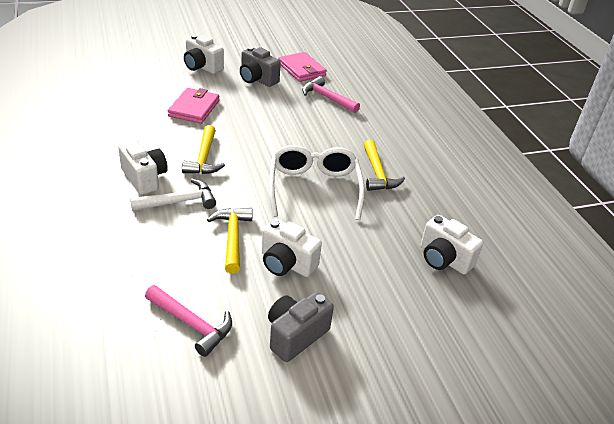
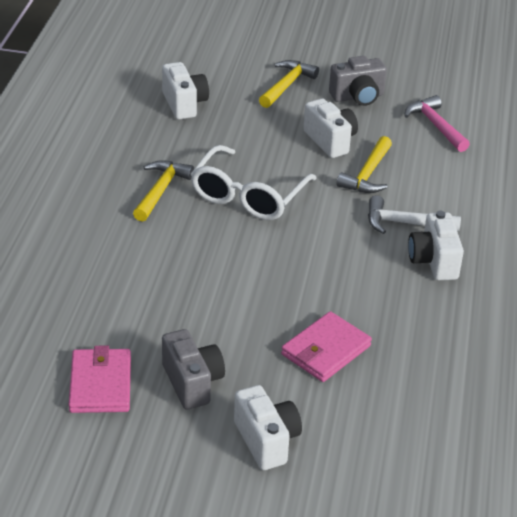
camera: 150 degrees left, 0 degrees up
yellow hammer [182,125,225,174] -> yellow hammer moved to [259,60,319,108]
pink hammer [302,76,360,113] -> none

